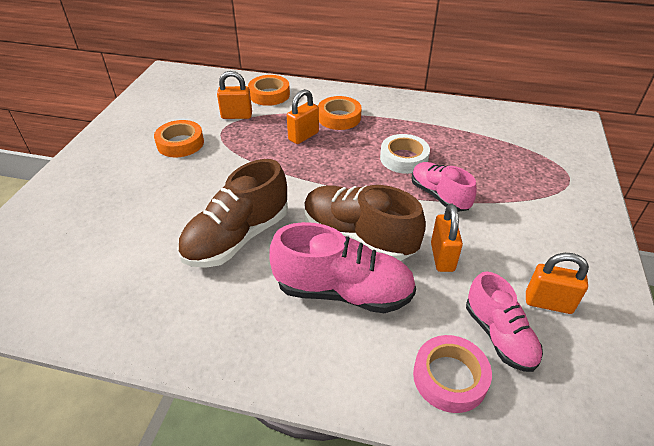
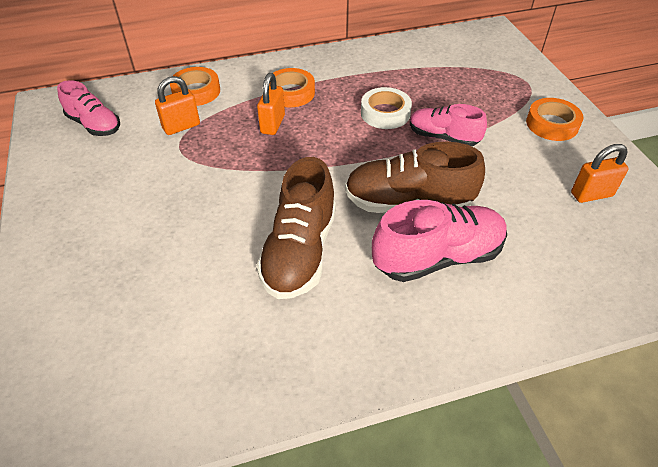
camera: 30 degrees left, 5 degrees up
orange tape [154,120,204,157] -> orange tape moved to [526,98,584,141]
pink tape [413,335,492,413] -> none
orange padlock [431,204,463,272] -> none
pink shoe [466,271,543,372] -> pink shoe moved to [57,80,120,136]

